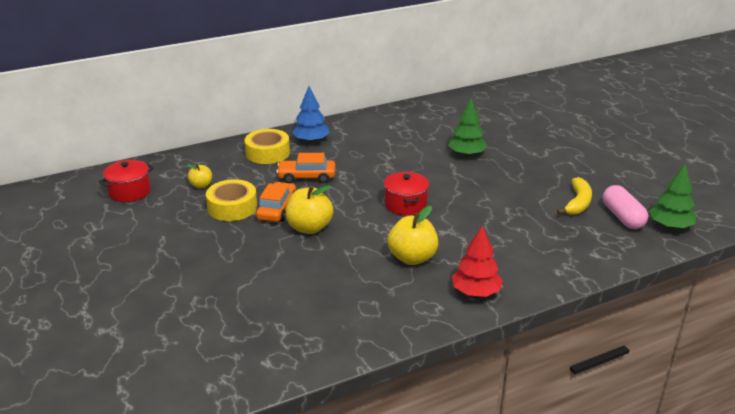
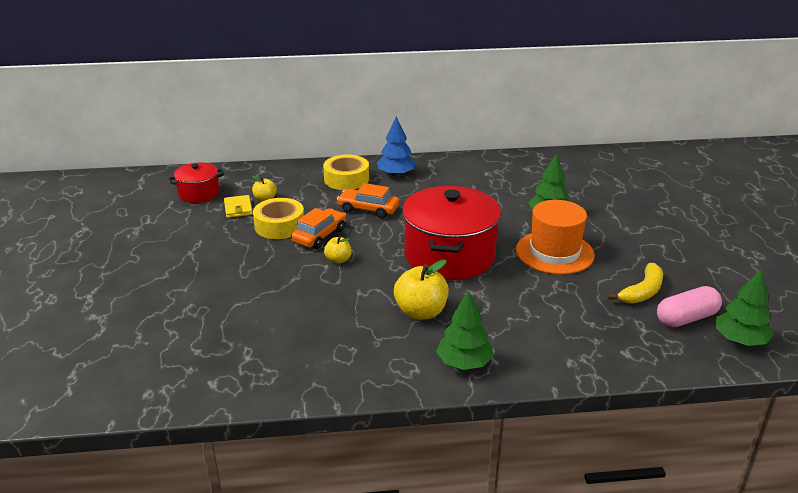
camera: 20 degrees right, 0 degrees up
yellow apple [285,185,333,234] -> yellow apple [324,236,352,264], size x0.55
red pot [384,172,429,216] -> red pot [402,186,501,280], size x1.96
red tree [452,226,503,297] -> green tree [436,290,494,370]
pink capsule [603,185,648,229] -> pink capsule turned 60 degrees clockwise [657,286,722,327]
none -> yellow wallet [224,195,253,218]
none -> orange hat [516,200,595,275]

